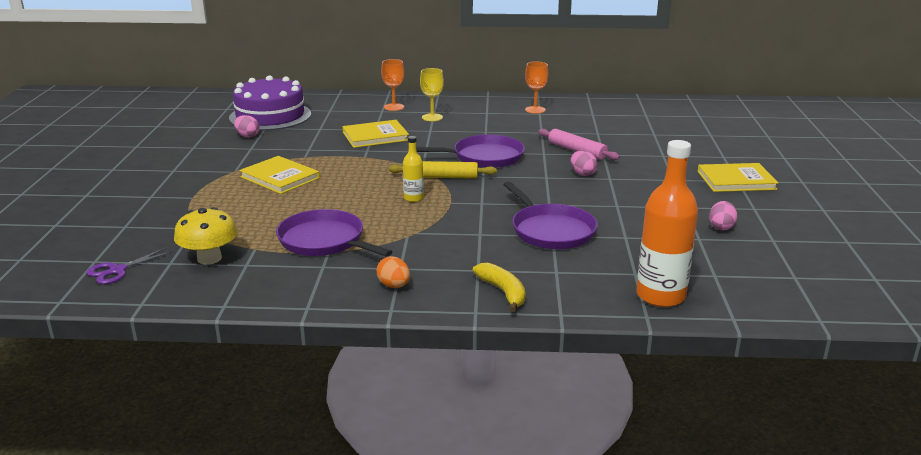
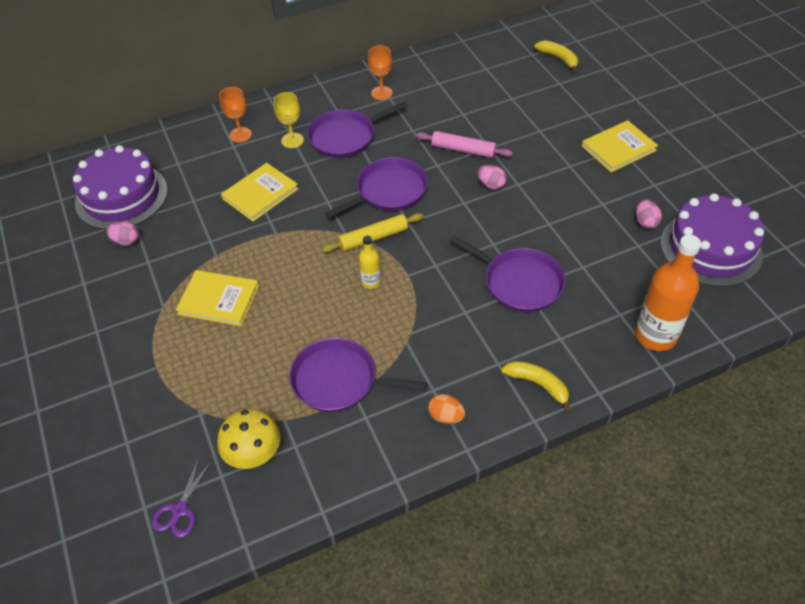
camera: 25 degrees left, 25 degrees up
none -> purple pan [307,101,408,158]
none -> yellow banana [534,41,578,72]
none -> purple cake [660,193,764,287]

